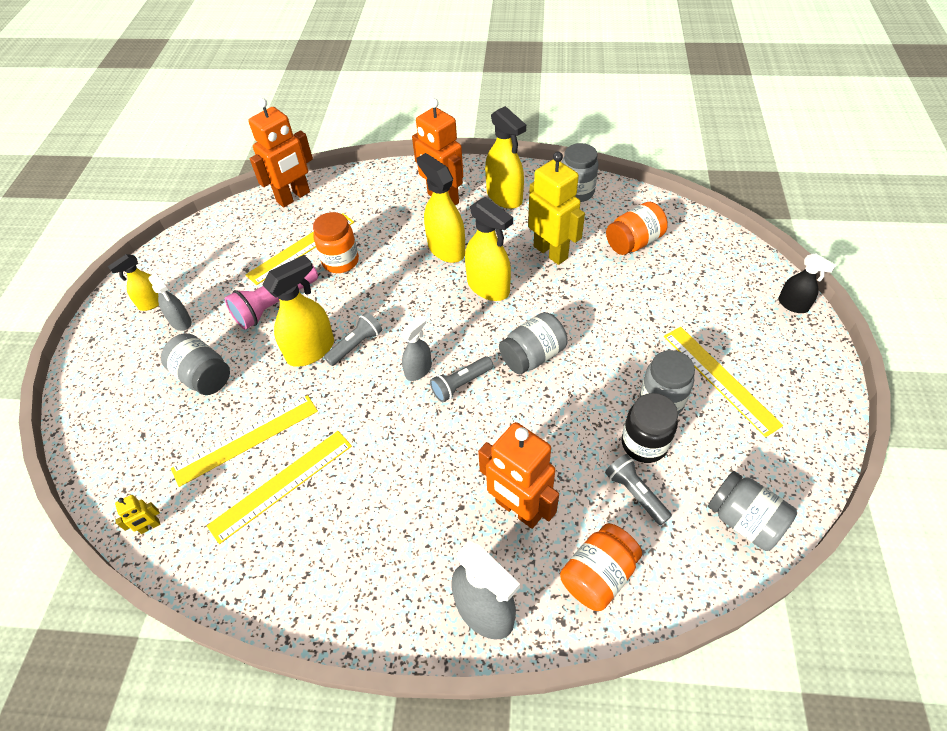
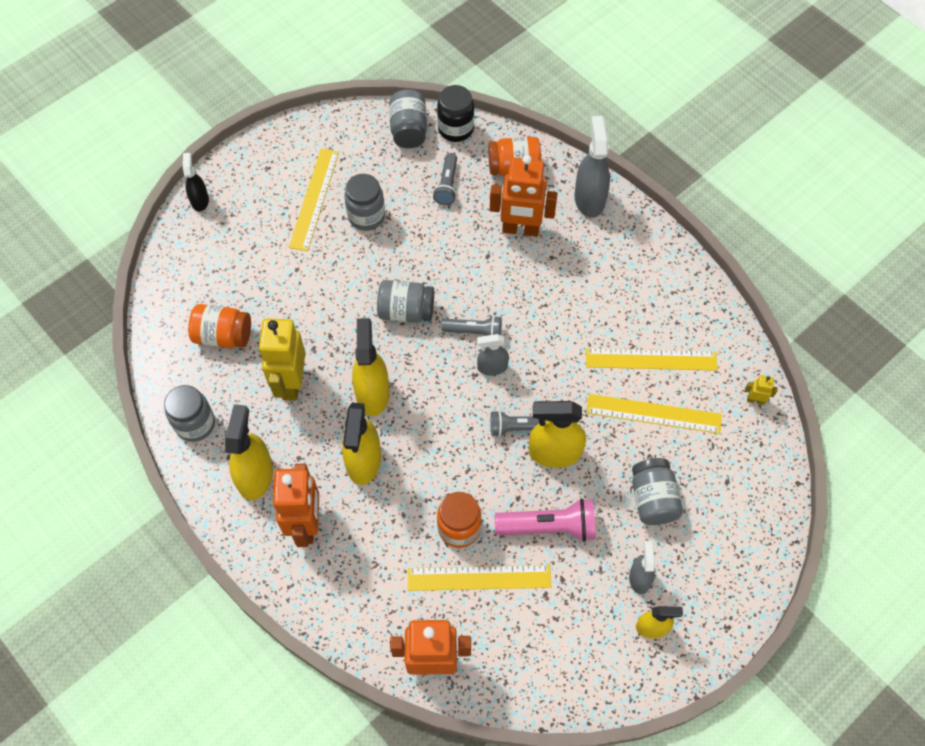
camera: 140 degrees left, 10 degrees up
orange robot [478,422,559,529] -> orange robot turned 105 degrees clockwise [490,155,558,237]
black jar [621,393,678,463] -> black jar moved to [437,85,474,142]

